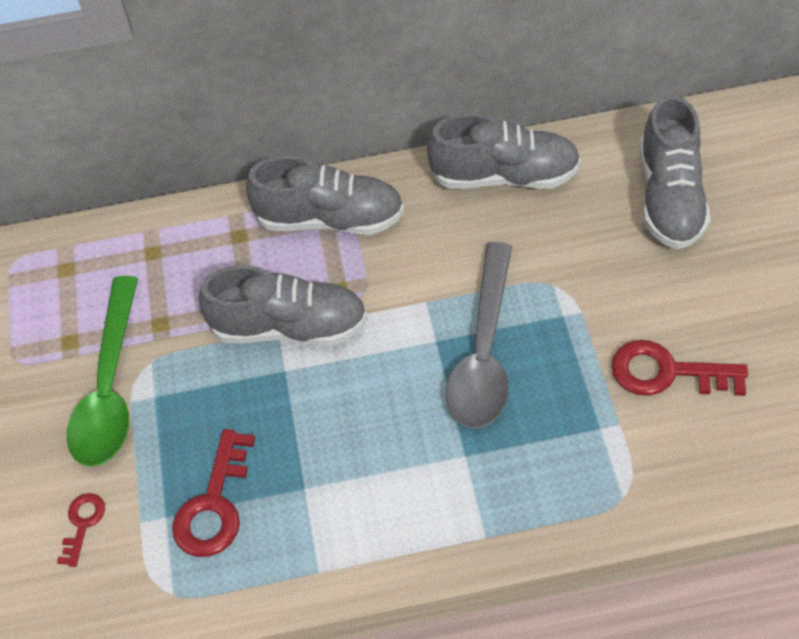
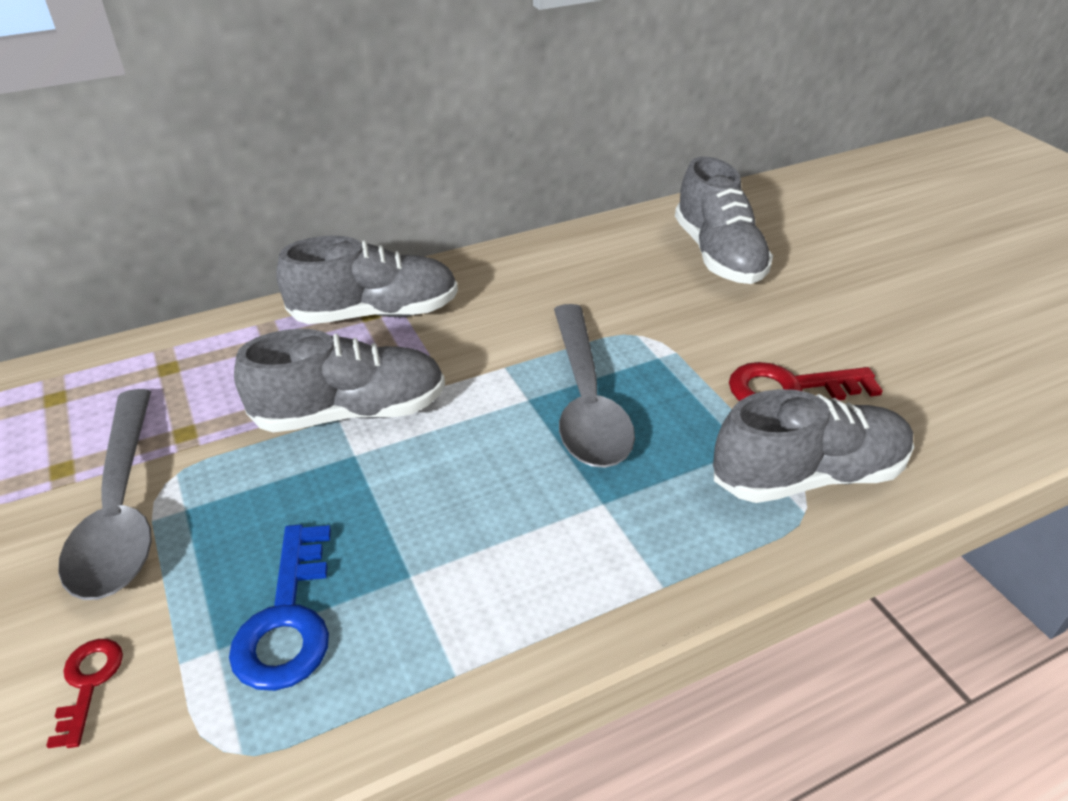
camera: 20 degrees left, 15 degrees down
green spoon [67,276,138,467] -> grey spoon [58,389,152,600]
red key [172,429,255,557] -> blue key [229,525,331,691]
grey shoe [427,113,581,189] -> grey shoe moved to [713,389,914,503]

